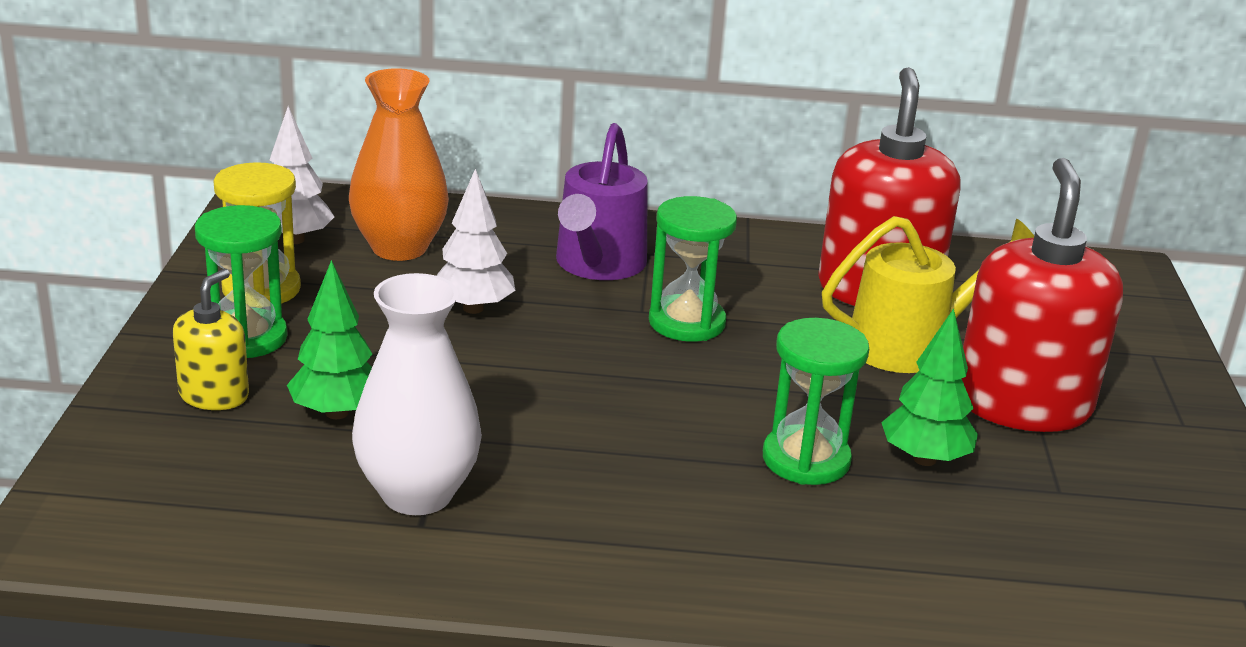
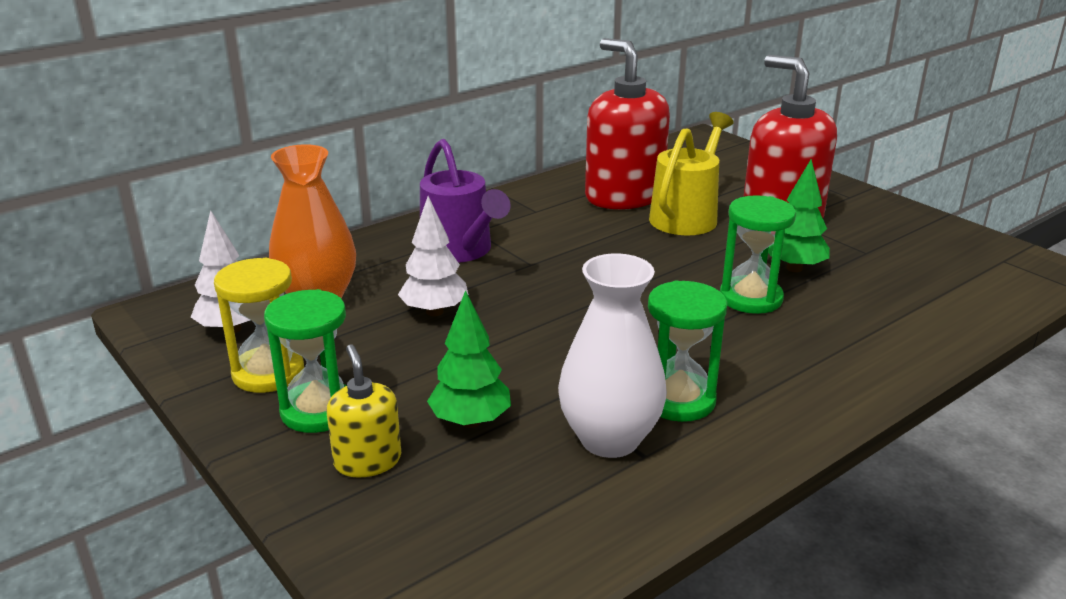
camera: 40 degrees left, 0 degrees up
green hourglass [649,196,737,342] -> green hourglass moved to [648,281,727,422]

